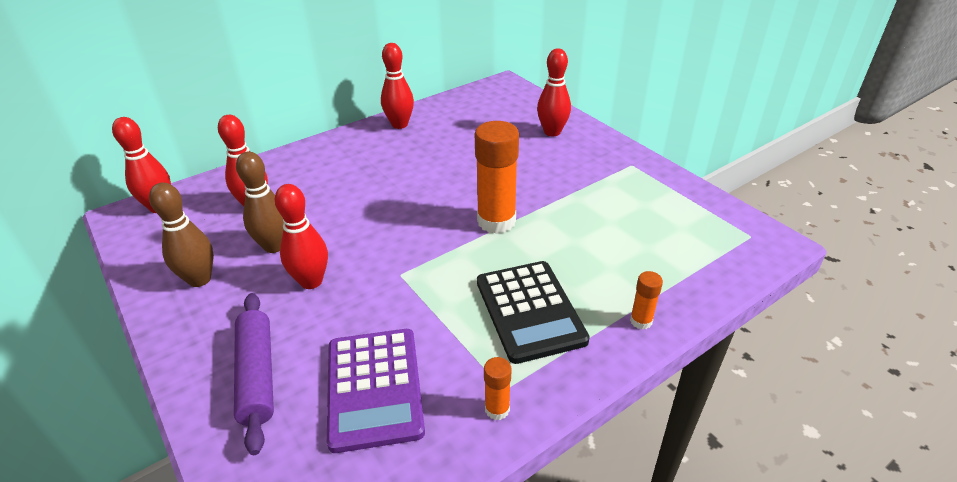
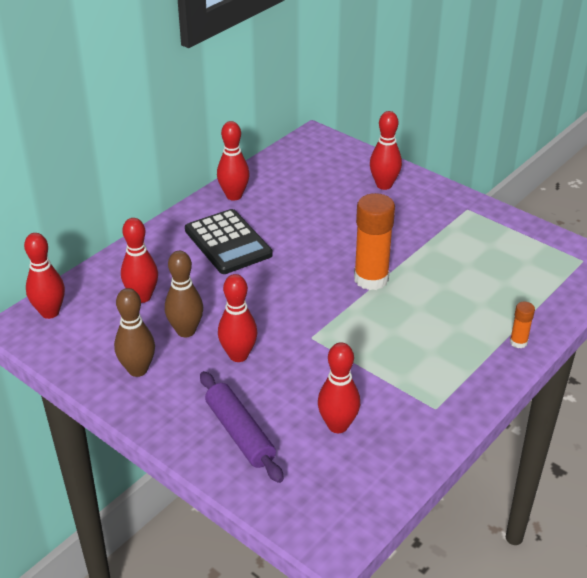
camera: 15 degrees left, 0 degrees up
purple calculator [327,329,425,453] -> red bowling pin [318,342,360,433]
black calculator [477,261,590,364] -> black calculator moved to [185,209,273,274]
orange glue stick [484,357,512,420] -> none

